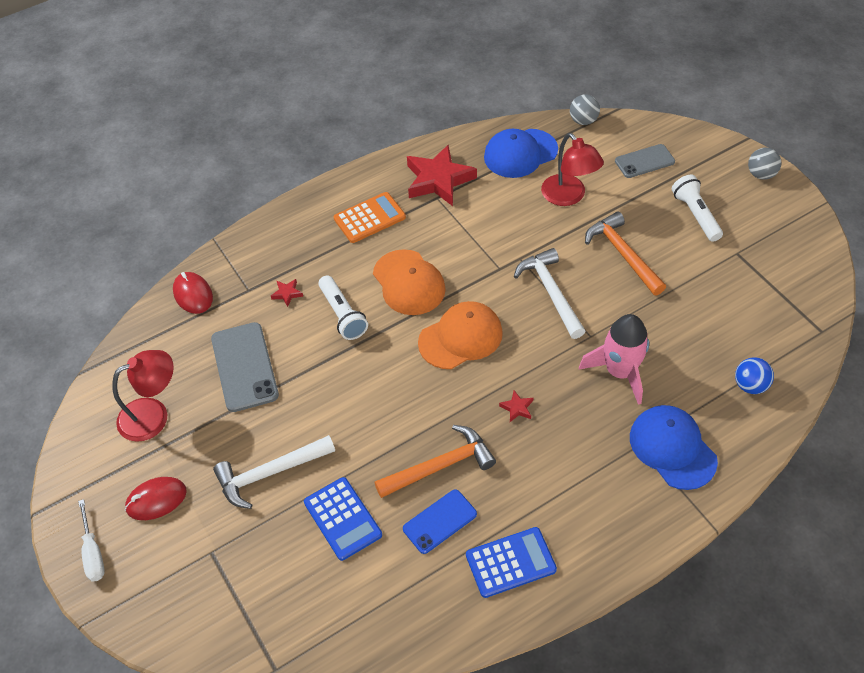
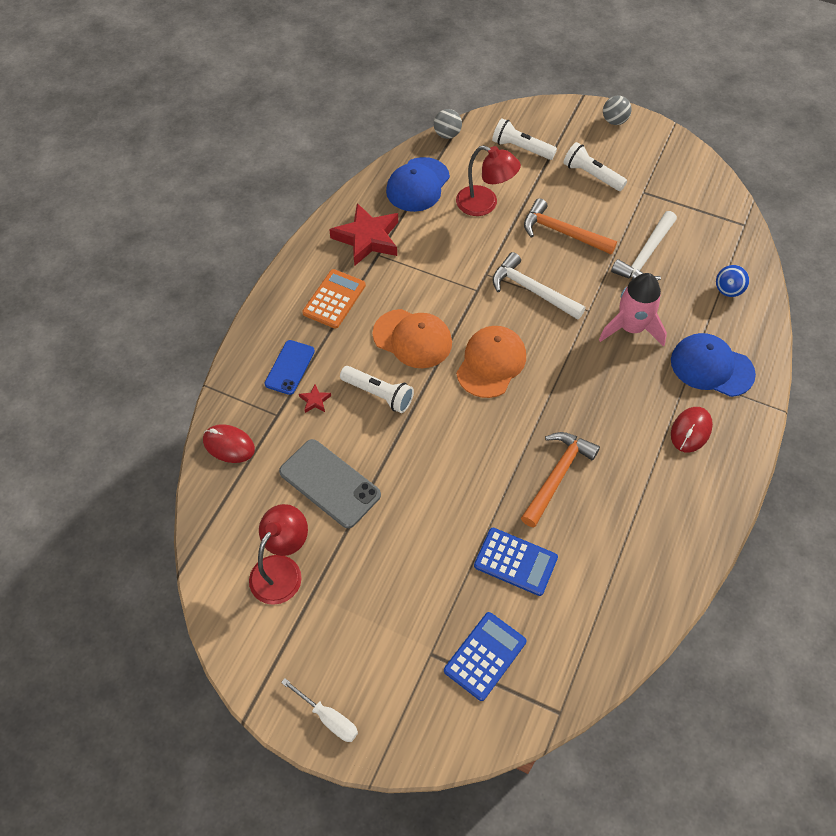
camera: 35 degrees left, 5 degrees up
red mouse [125,477,187,520] -> red mouse moved to [671,407,713,452]
white hammer [213,435,335,509] -> white hammer moved to [611,211,677,281]
blue phone [403,489,477,554] -> blue phone moved to [265,340,315,395]
blue calculator [466,527,557,598] -> blue calculator moved to [444,612,527,701]
red star [499,390,533,422] -> none
grey phone [615,144,675,178] -> white flashlight [492,118,557,160]

